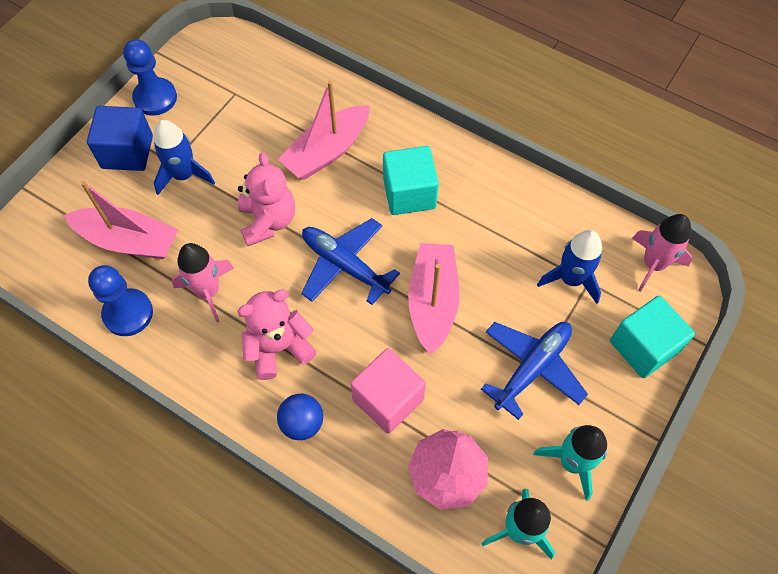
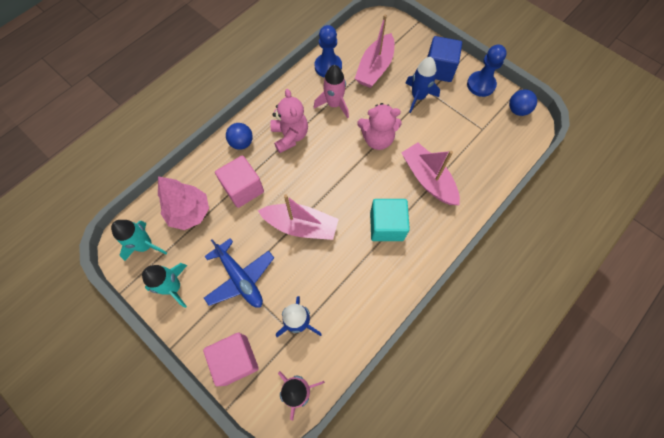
camera: 100 degrees right, 5 degrees up
blue plane [301,218,400,305] -> none
turquoise cube [610,296,695,378] -> pink cube [203,332,259,386]
none -> blue ball [509,89,537,116]

